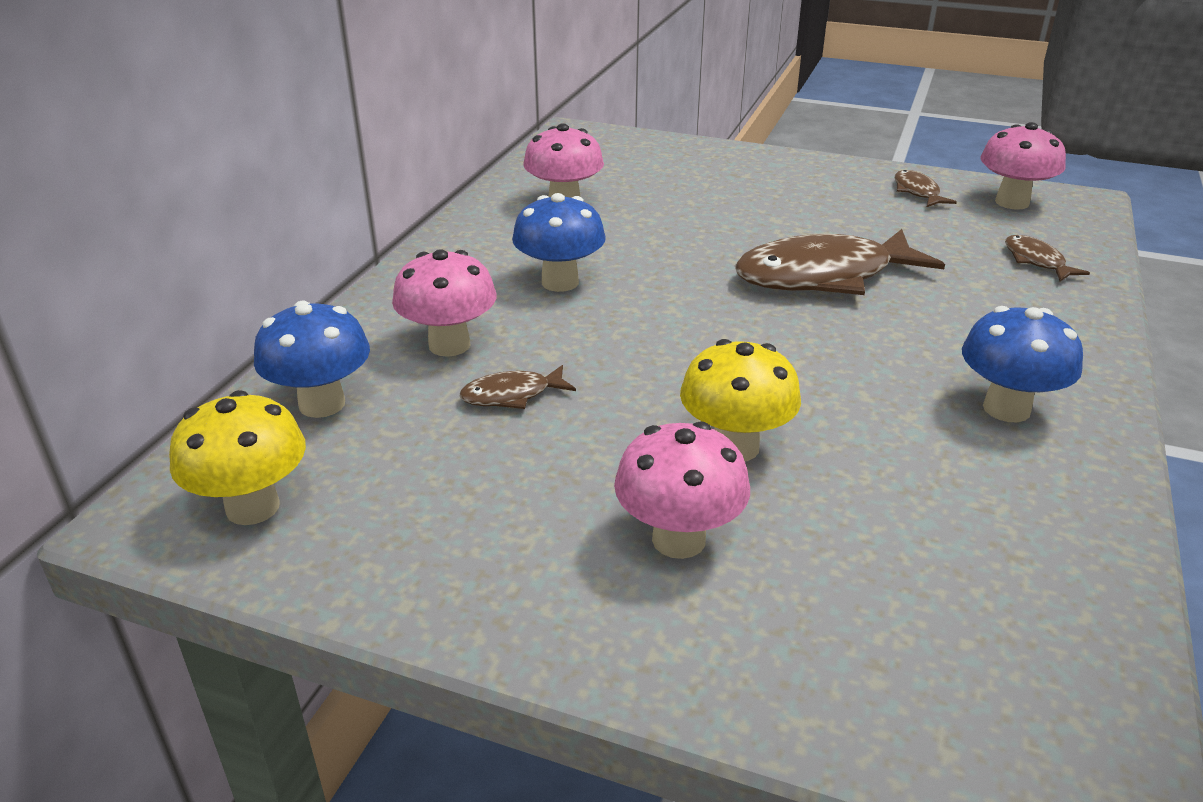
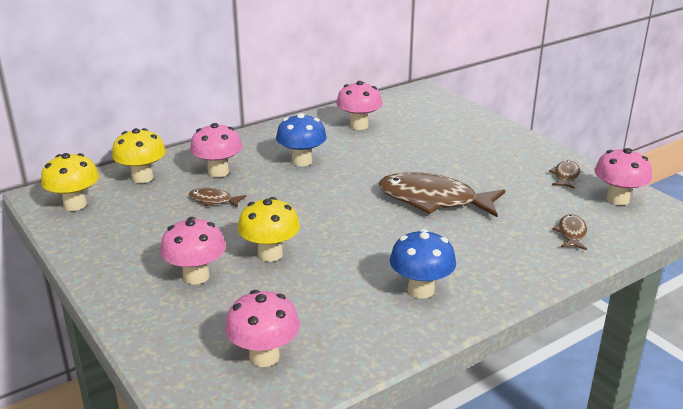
camera: 35 degrees right, 5 degrees down
blue mushroom [254,301,370,418] -> yellow mushroom [112,128,166,183]
none -> pink mushroom [225,290,300,367]

